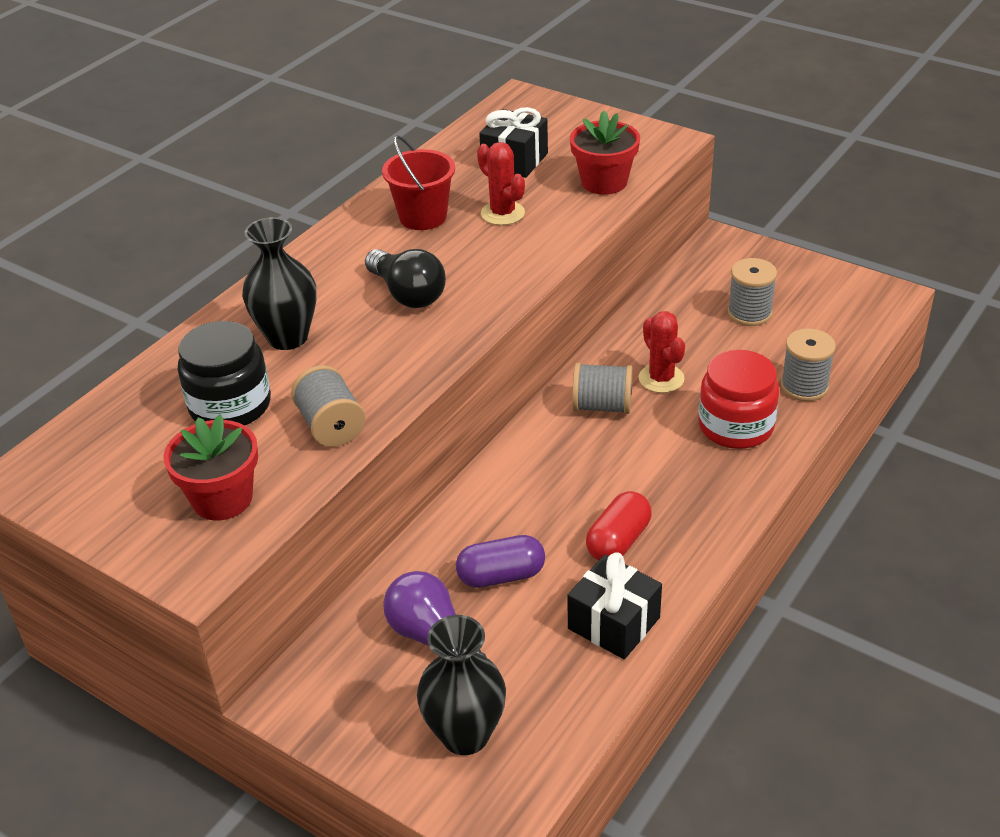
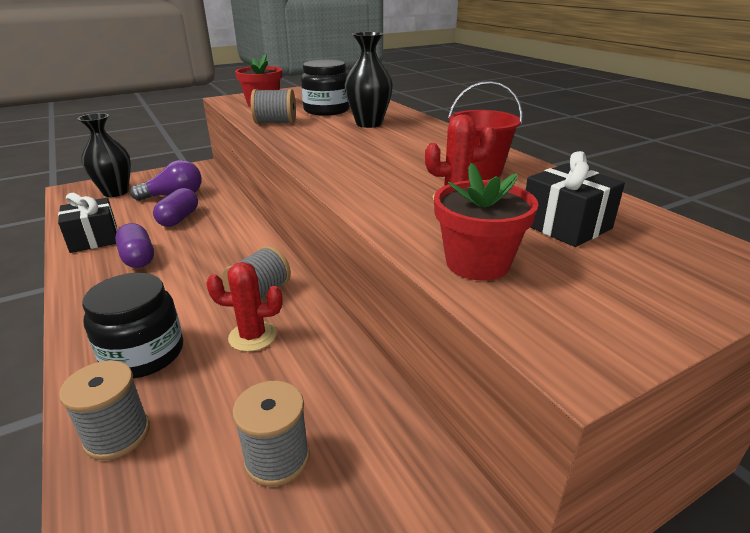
camera: 115 degrees right, 10 degrees down
black light bulb [365,249,446,308] -> none
red capsule [586,491,652,561] -> purple capsule [115,223,154,268]
red jar [698,350,779,449] -> black jar [82,273,183,378]

